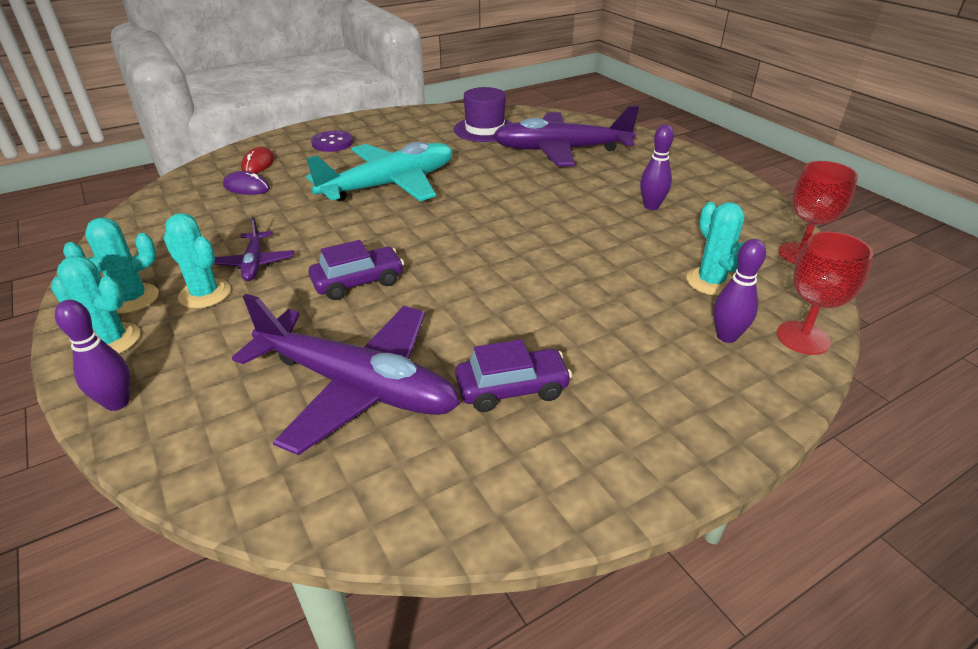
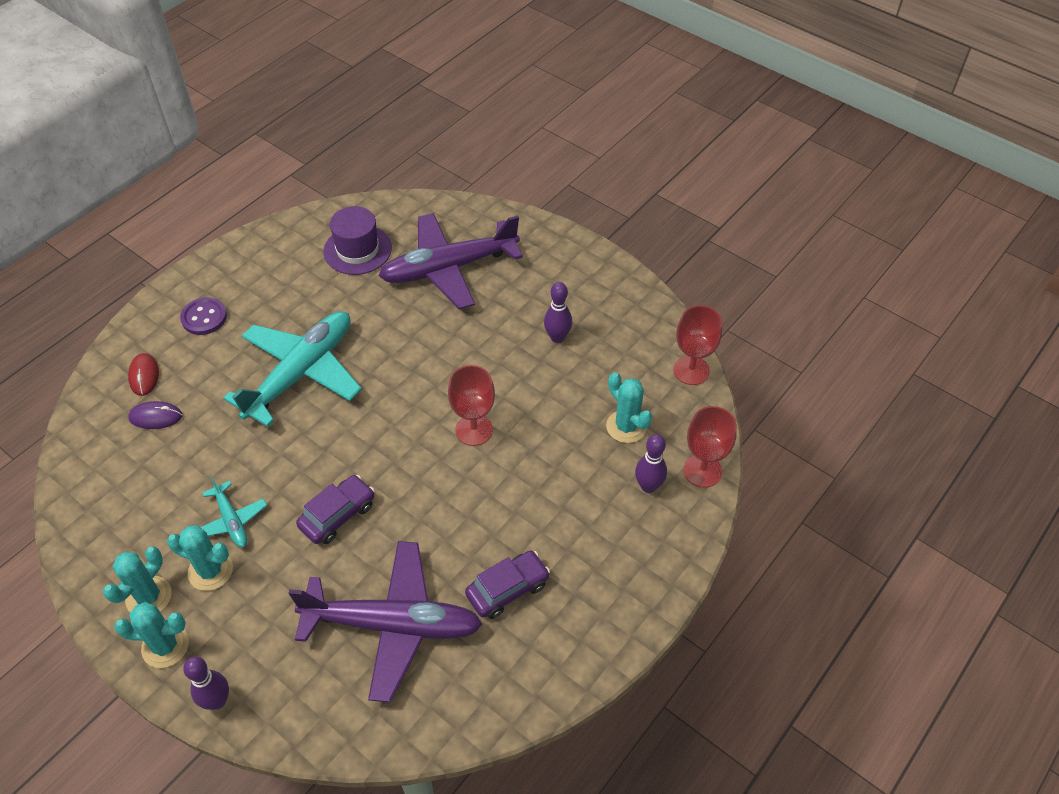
camera: 20 degrees left, 15 degrees up
purple plane [214,217,294,281] -> turquoise plane [201,476,267,547]
none -> red goblet [448,365,495,446]

